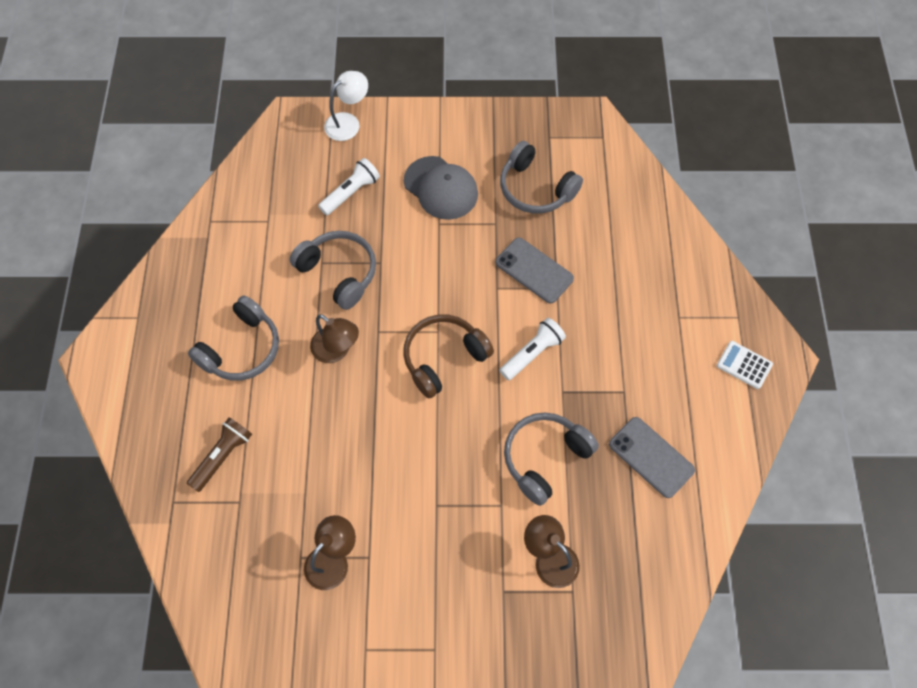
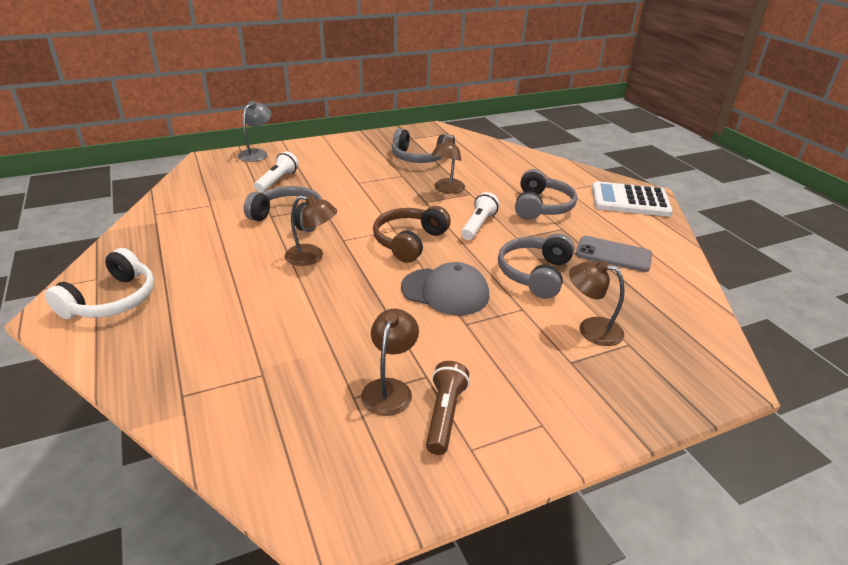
camera: 25 degrees left, 30 degrees down
brown flashlight [187,417,252,492] -> brown flashlight moved to [426,361,470,455]
grey headphones [188,296,279,381] -> grey headphones moved to [515,169,577,220]
white lamp [324,71,368,141] -> grey lamp [238,101,271,162]
grey cap [404,156,478,220] -> grey cap moved to [401,262,489,315]
grey phone [496,238,574,303] -> brown lamp [431,135,465,194]
white calculator [717,341,773,389] -> white calculator [592,181,673,217], size x1.95
none -> white headphones [45,248,154,319]

